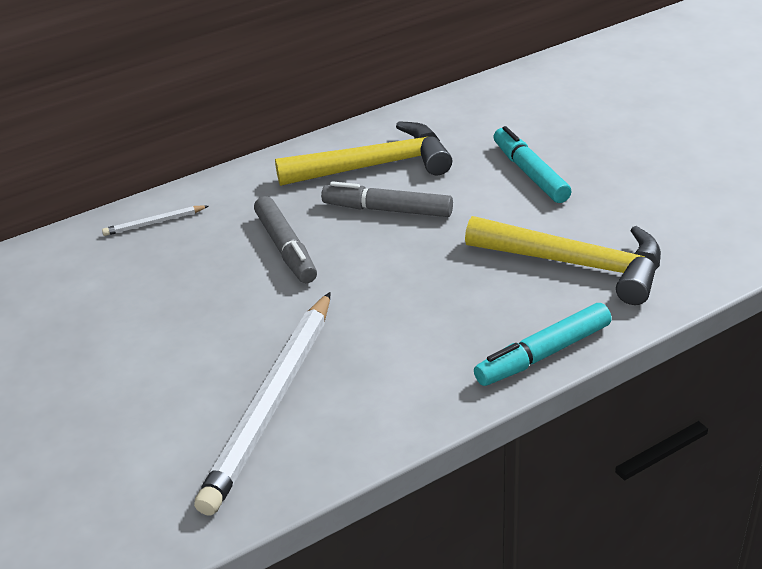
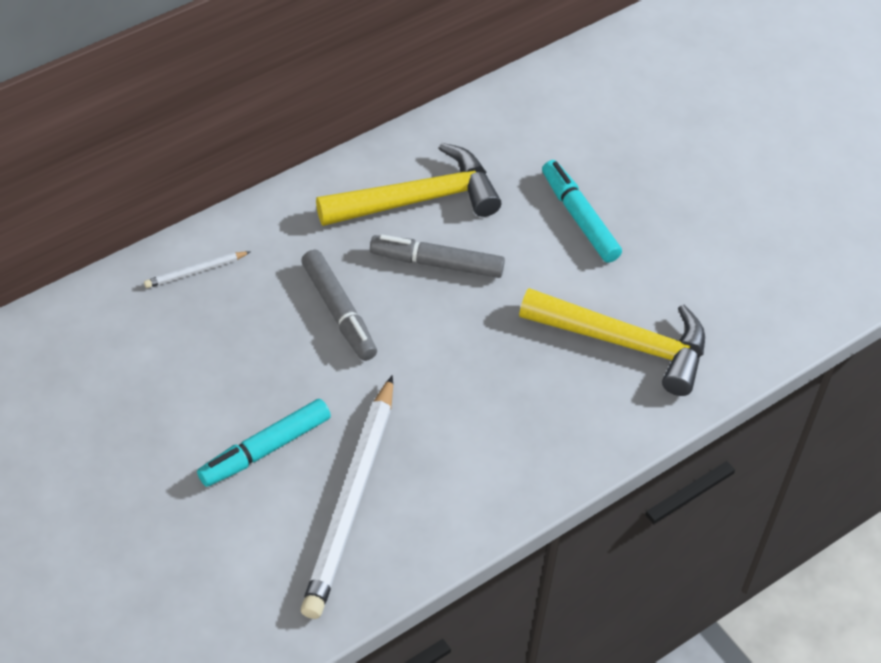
camera: 10 degrees left, 15 degrees up
turquoise marker [474,303,612,386] -> turquoise marker moved to [197,399,331,487]

